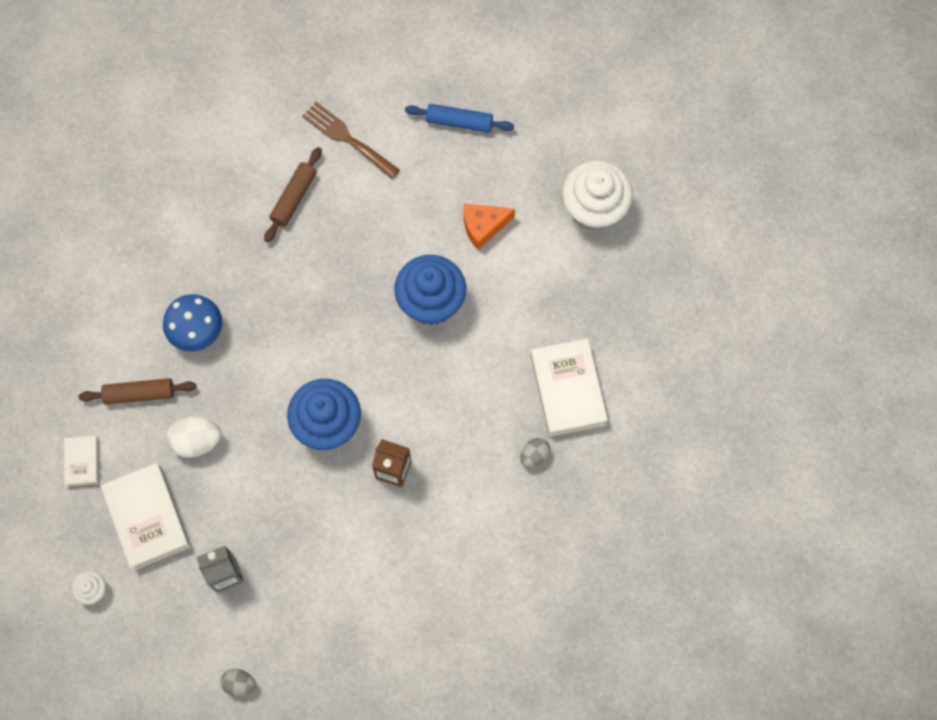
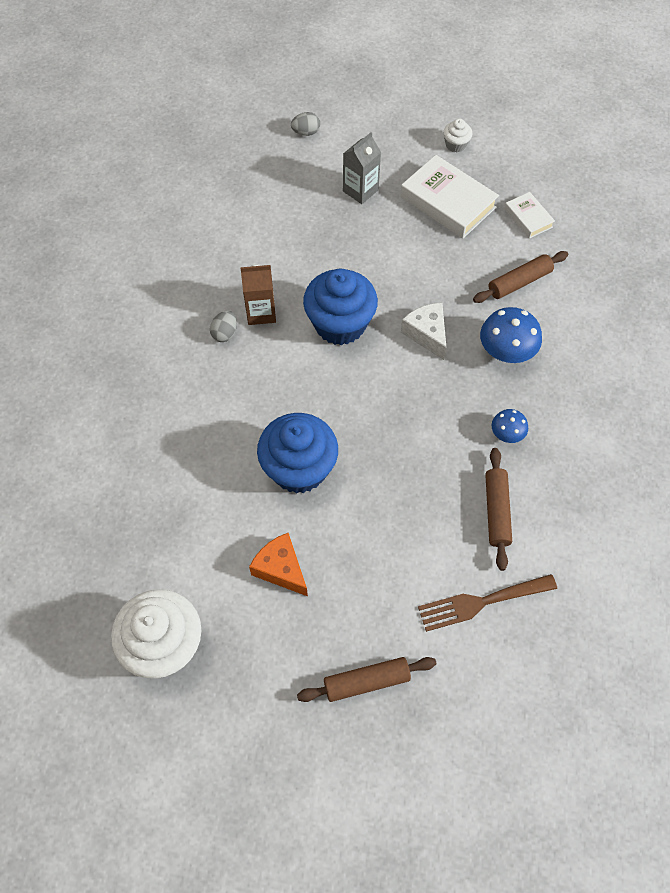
camera: 155 degrees right, 10 degrees down
white egg [166,416,221,458] -> none
brown fork [302,102,400,179] -> brown fork turned 150 degrees clockwise [418,574,557,632]
blue rolling pin [405,104,514,133] -> brown rolling pin [297,657,437,702]
orange cheese [464,204,515,250] -> orange cheese turned 90 degrees counterclockwise [249,533,308,596]
grey egg [520,438,550,467] -> grey egg moved to [210,310,237,342]
white book [530,338,608,437] -> none
none -> white cheese [401,303,446,360]
none -> blue mushroom [492,409,528,443]

